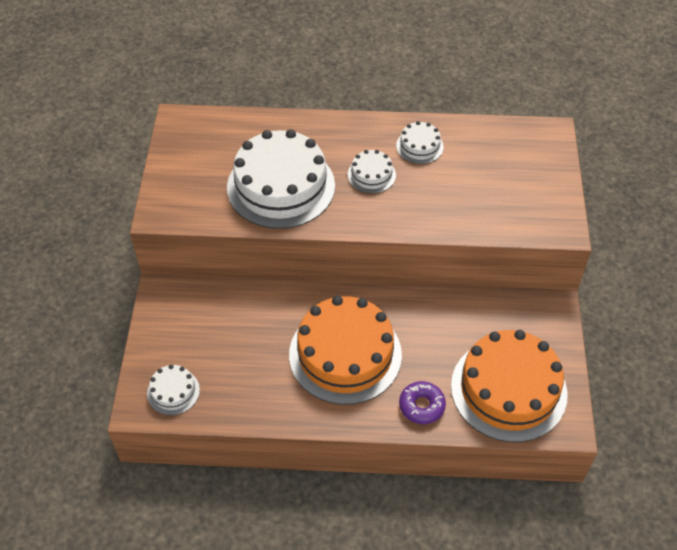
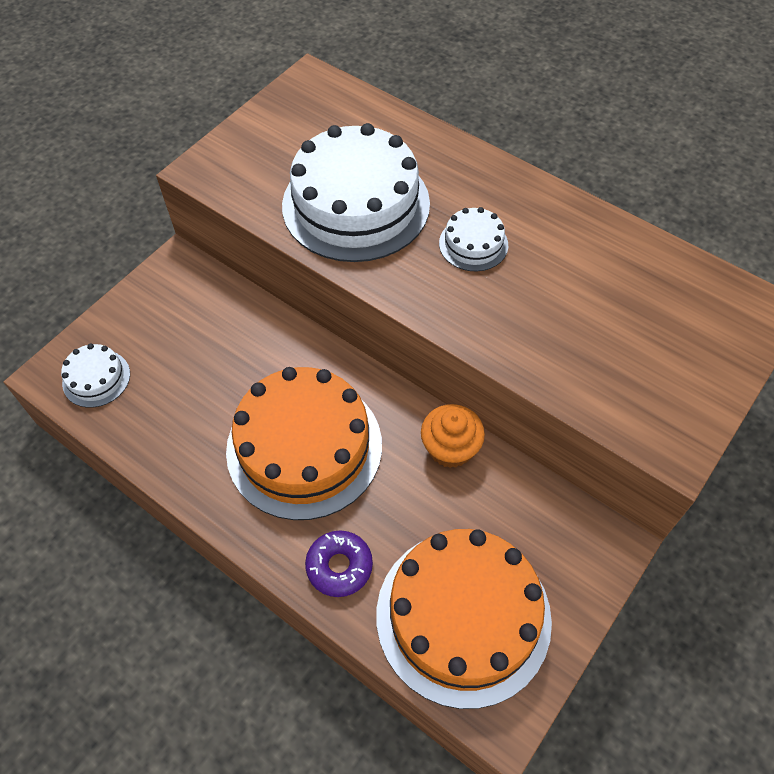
camera: 35 degrees right, 5 degrees up
white cake [396,121,444,164] -> none
none -> orange cupcake [421,404,485,468]

